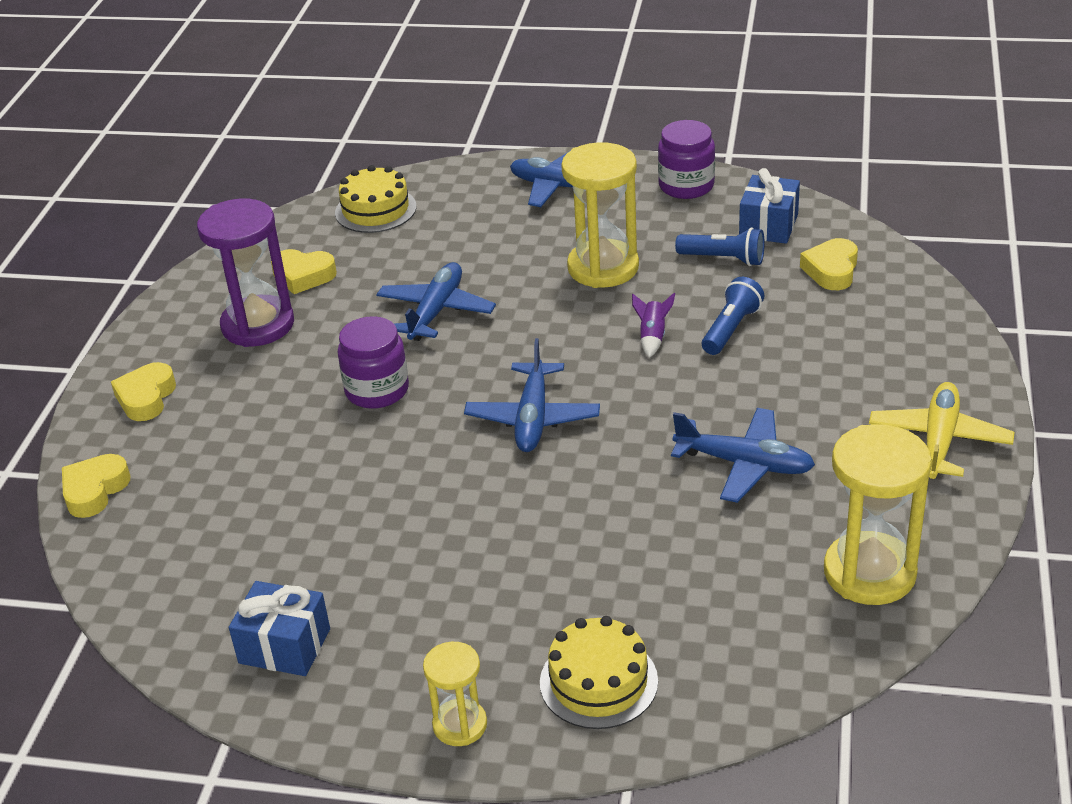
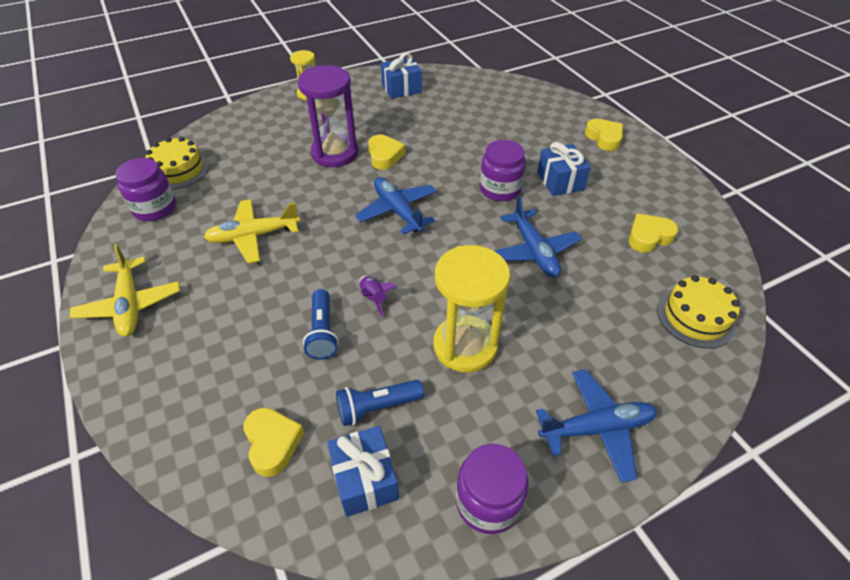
camera: 140 degrees right, 10 degrees up
yellow heart [62,454,130,518] -> yellow heart moved to [368,135,405,170]
purple hourglass [197,199,294,347] -> purple hourglass moved to [298,65,358,167]
yellow cake [540,616,658,729] -> yellow cake moved to [146,137,209,189]
blue plane [671,408,815,503] -> yellow plane [204,199,300,263]
yellow hourglass [824,424,932,605] -> purple jar [115,158,176,221]
none -> blue gift [537,142,591,196]

